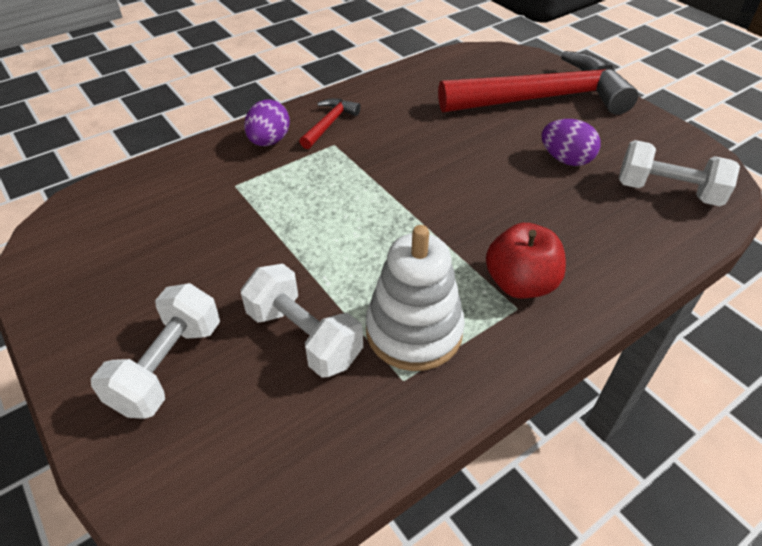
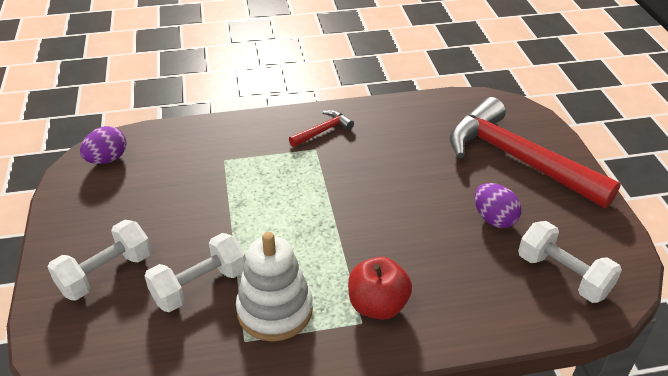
camera: 25 degrees right, 5 degrees down
white dumbbell [241,264,363,378] -> white dumbbell turned 75 degrees clockwise [144,233,246,312]
purple egg [244,99,290,146] -> purple egg moved to [80,126,126,164]
red hammer [438,51,638,115] -> red hammer turned 150 degrees counterclockwise [450,97,621,208]

